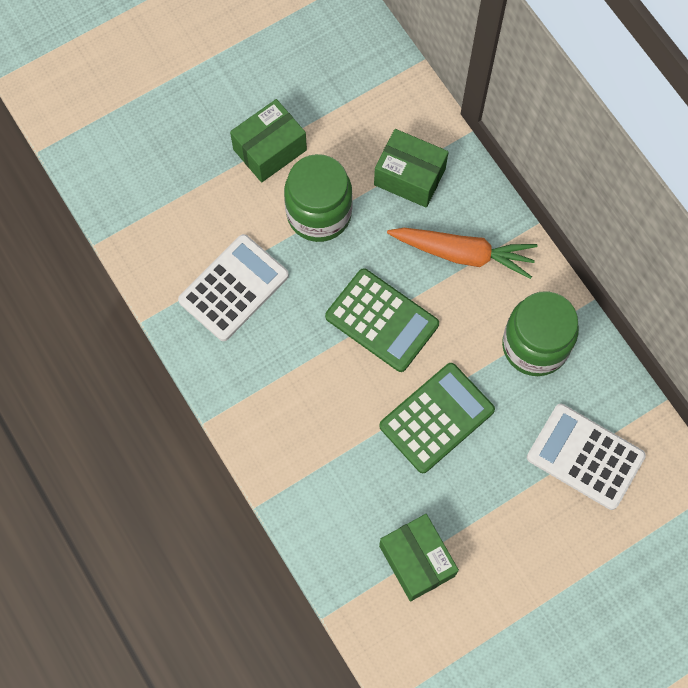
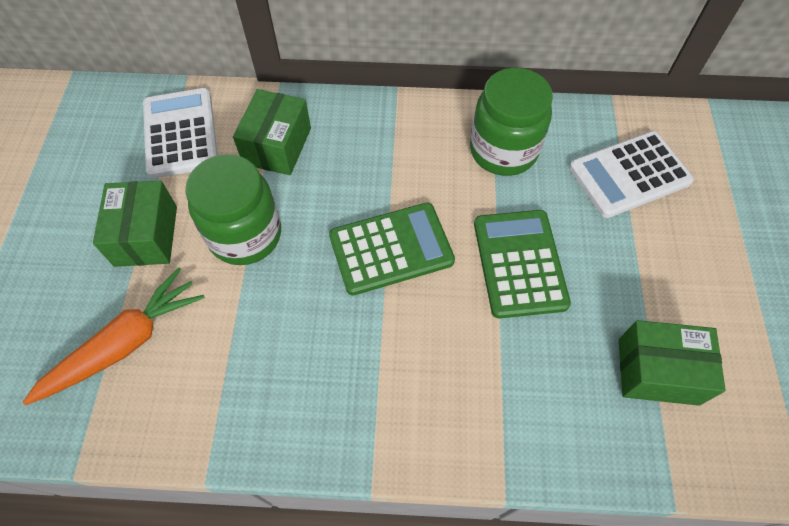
camera: 55 degrees left, 10 degrees down
white calculator [178,234,289,341] -> white calculator moved to [143,88,218,178]
green box [374,129,449,207] -> green box turned 45 degrees counterclockwise [233,89,311,175]
orange carrot [387,228,537,279] -> orange carrot moved to [23,267,205,405]

